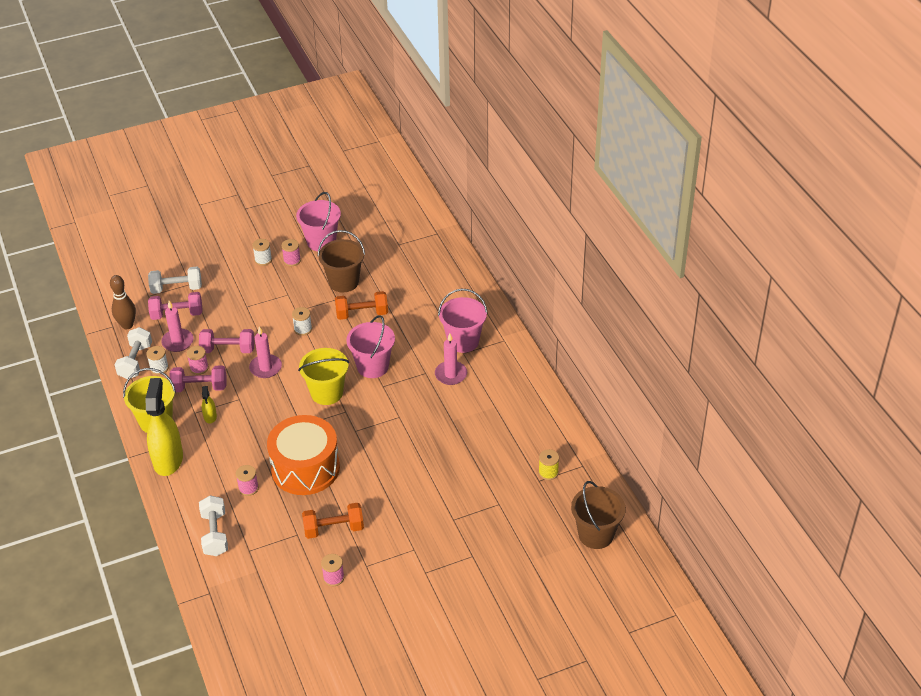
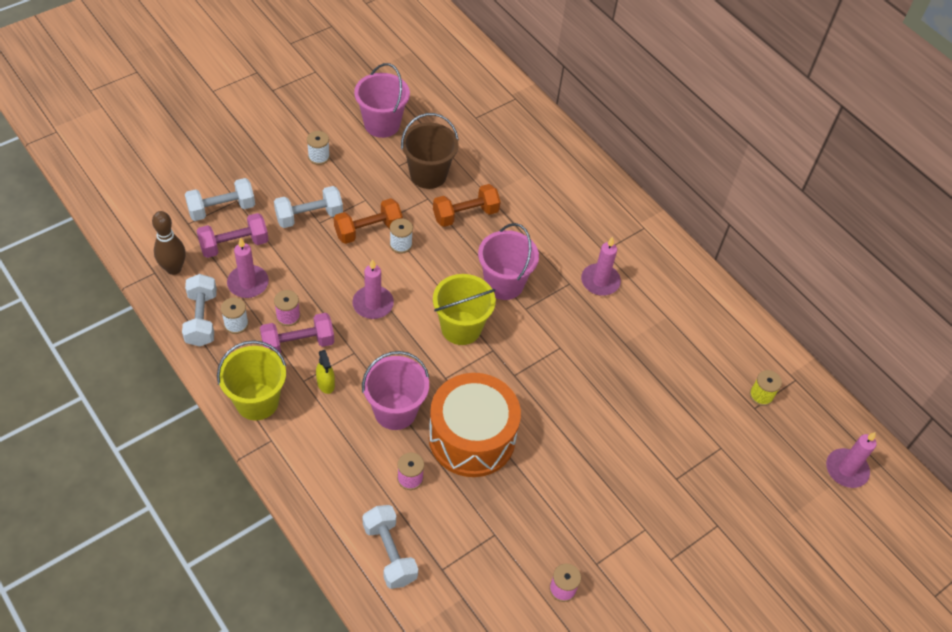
camera: 20 degrees left, 10 degrees up
yellow spray bottle [146,378,183,476] -> none
pink dumbbell [199,329,255,353] -> none
pink spool [281,239,301,266] -> none
orange dumbbell [302,503,364,539] -> orange dumbbell moved to [334,198,403,244]
pink bucket [438,289,488,353] -> pink bucket moved to [362,351,429,430]
brown bucket [571,481,626,549] -> pink candle [826,432,877,488]
none -> white dumbbell [274,186,343,228]

